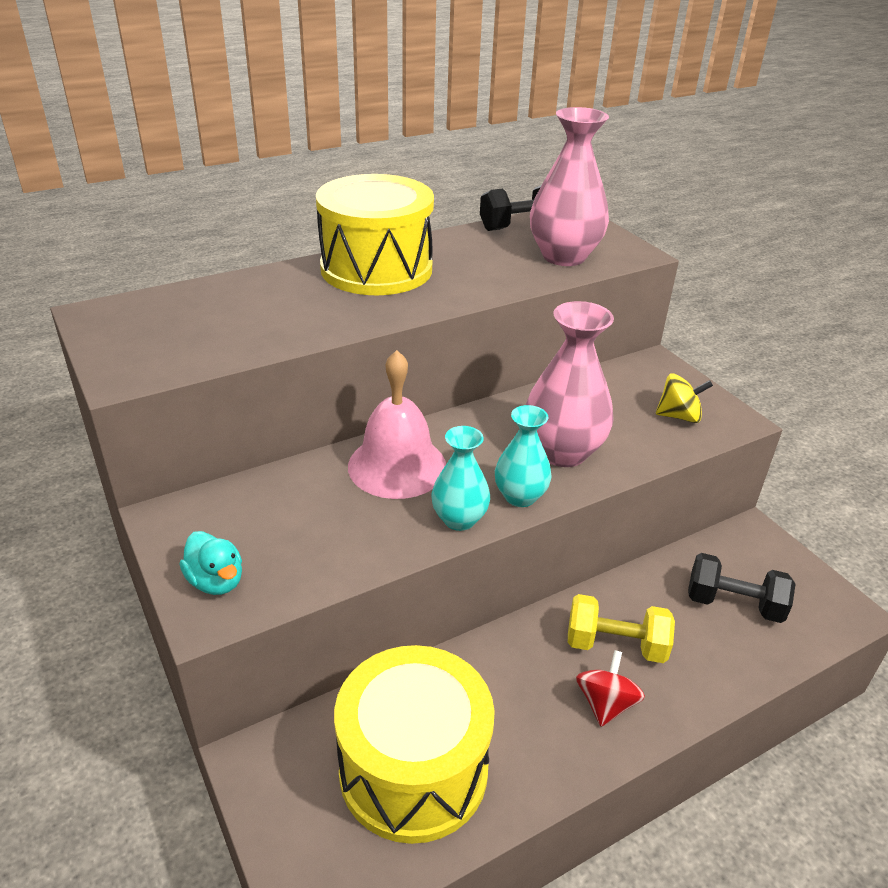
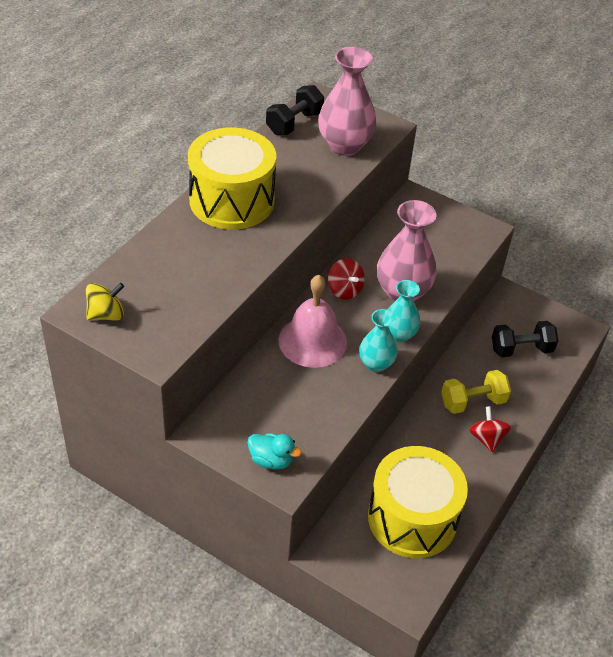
camera: 30 degrees left, 10 degrees up
yellow spinning top [656,373,713,423] -> yellow spinning top moved to [86,283,124,321]
none -> red spinning top [328,258,365,299]

